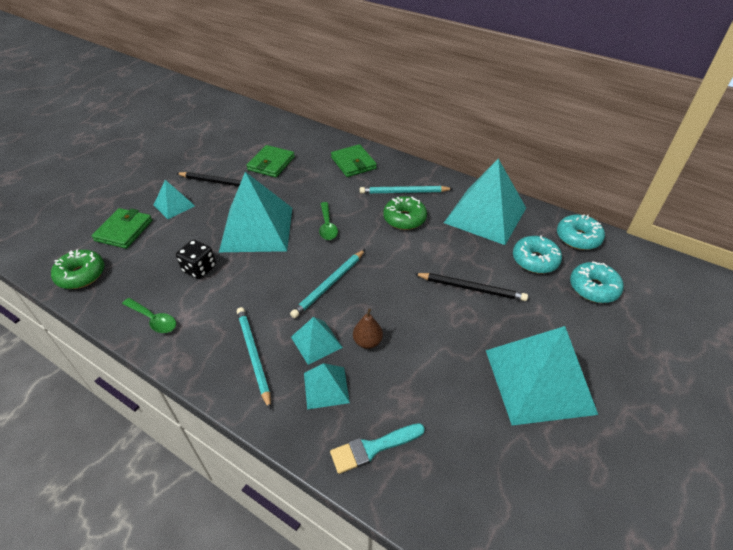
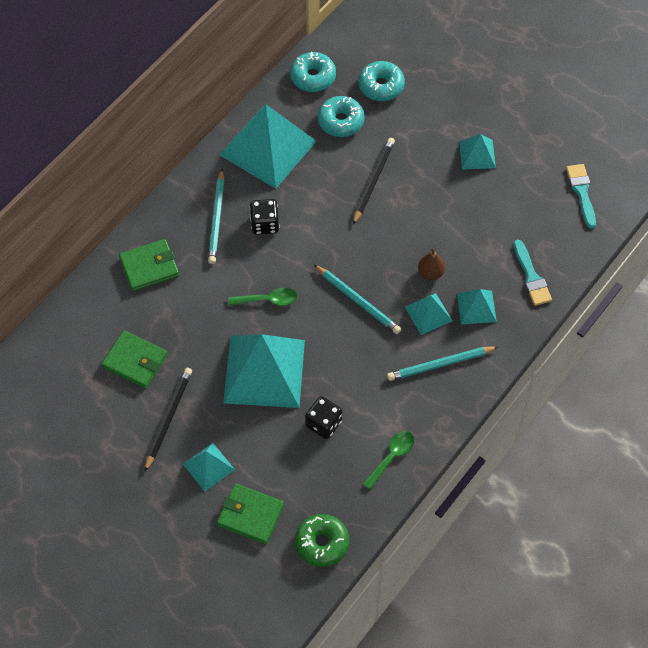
camera: 85 degrees left, 15 degrees up
green donut [383,196,427,230] -> black dice [250,199,279,235]
turquoise pyramid [486,326,598,426] -> turquoise pyramid [459,134,496,169], size x0.48
none -> turquoise brush [566,164,596,228]

